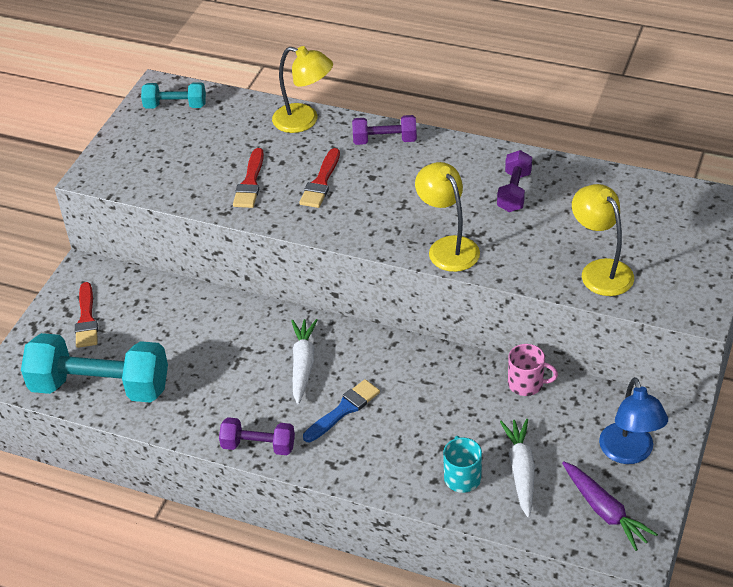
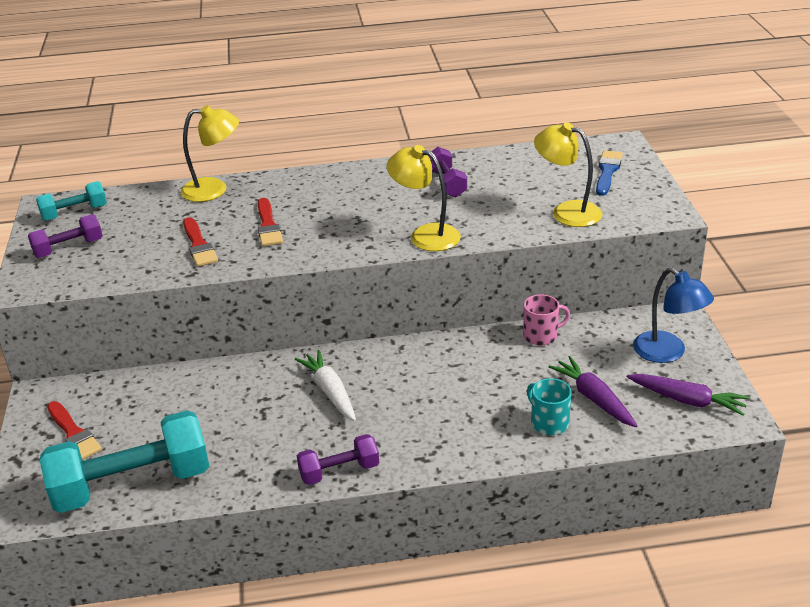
camera: 30 degrees left, 10 degrees down
blue brush [303,379,380,442] -> blue brush moved to [596,151,623,196]
purple dumbbell [352,115,417,145] -> purple dumbbell moved to [28,214,103,258]
white carrot [500,419,535,518] -> purple carrot [548,356,637,427]

